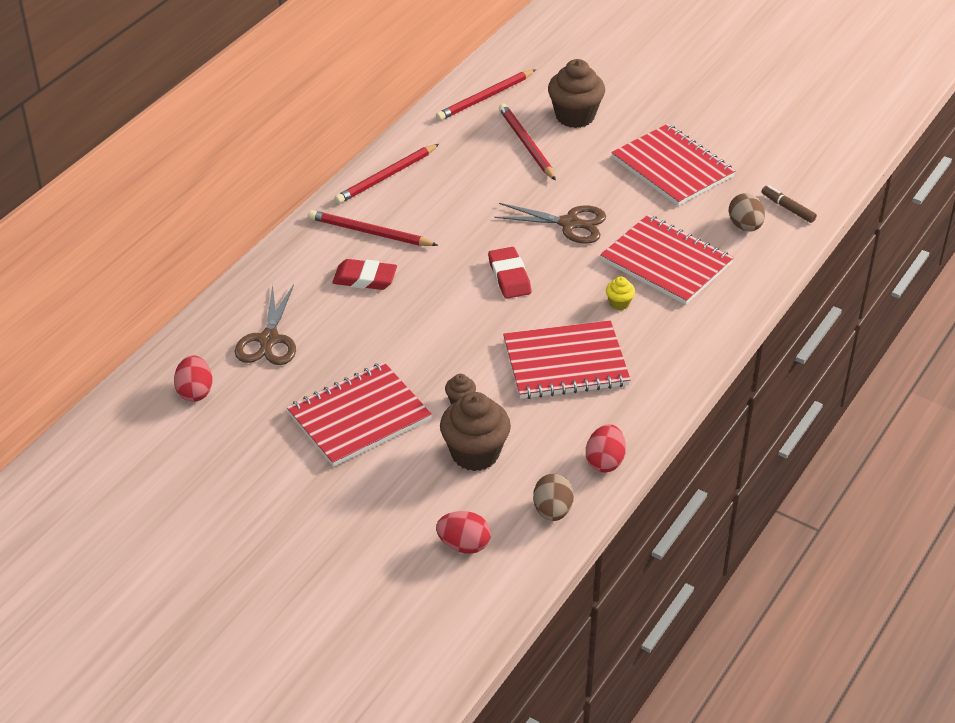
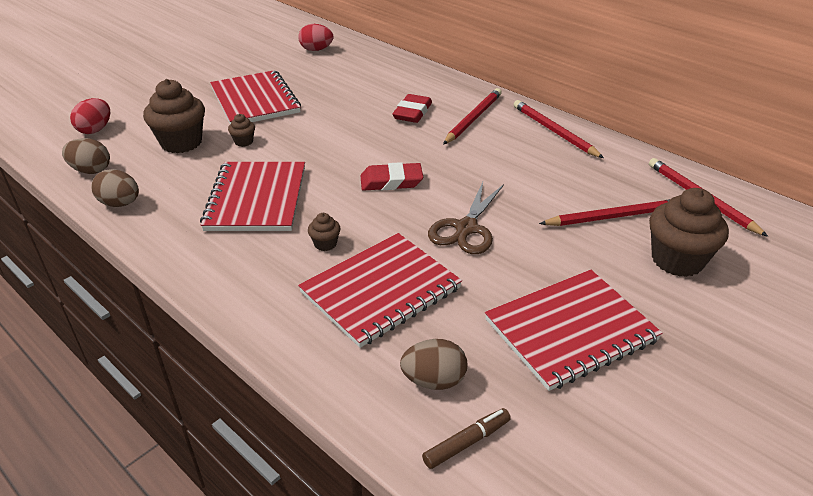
camera: 100 degrees right, 5 degrees down
brown scissors [235,284,296,365] -> none
red egg [586,424,626,473] -> brown egg [91,169,139,207]
yellow cupcake [606,276,635,310] -> brown cupcake [308,213,341,251]

